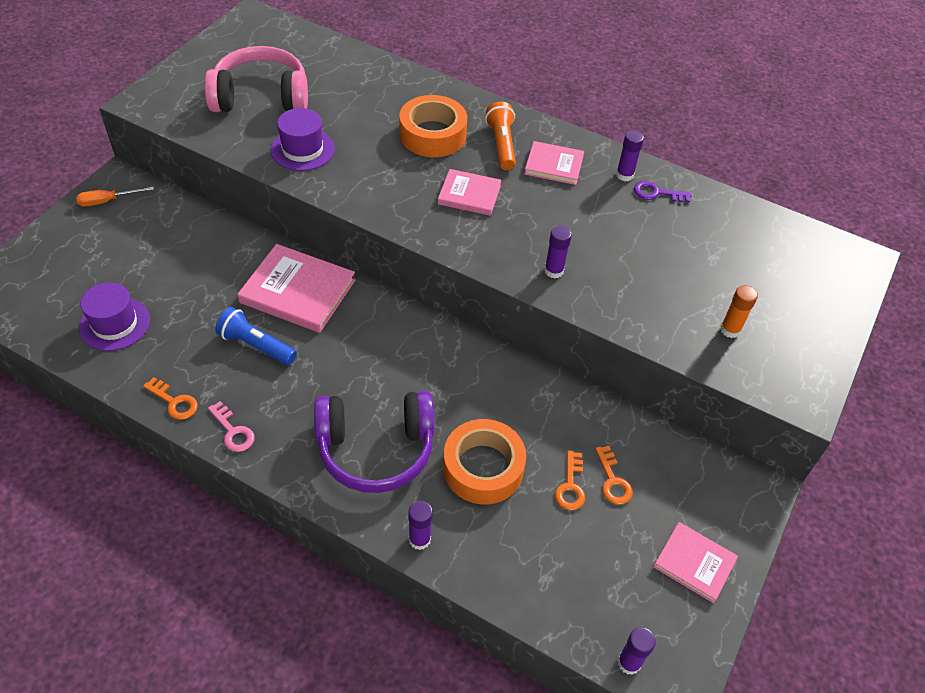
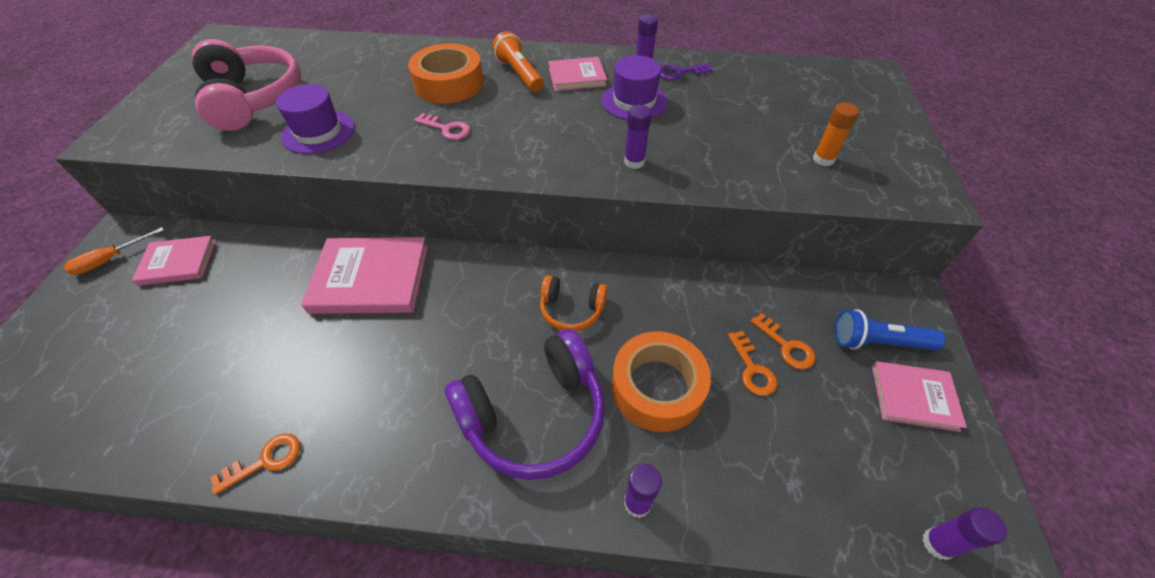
camera: 20 degrees left, 0 degrees up
purple hat [79,282,150,351] -> purple hat moved to [602,55,668,120]
orange key [143,377,198,420] -> orange key turned 45 degrees counterclockwise [210,434,300,495]
pink headphones [204,46,308,112] -> pink headphones turned 90 degrees clockwise [192,39,301,131]
pink key [208,401,255,452] -> pink key moved to [414,113,470,140]
blue flashlight [215,307,297,365] -> blue flashlight moved to [835,309,945,351]
pink book [438,169,502,216] -> pink book moved to [132,236,216,286]
none -> orange headphones [540,275,607,331]

